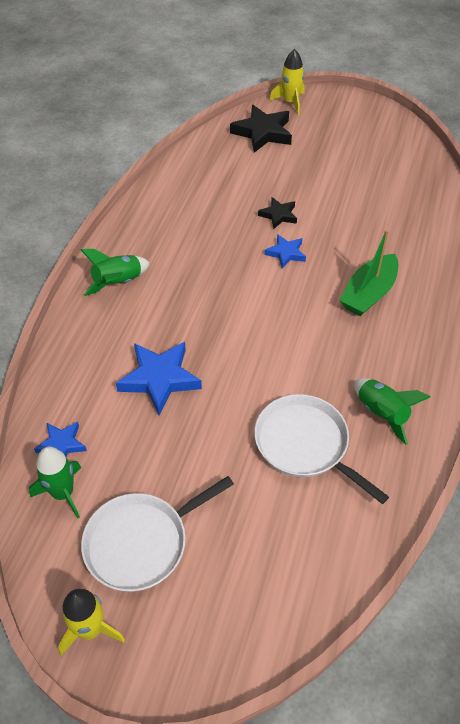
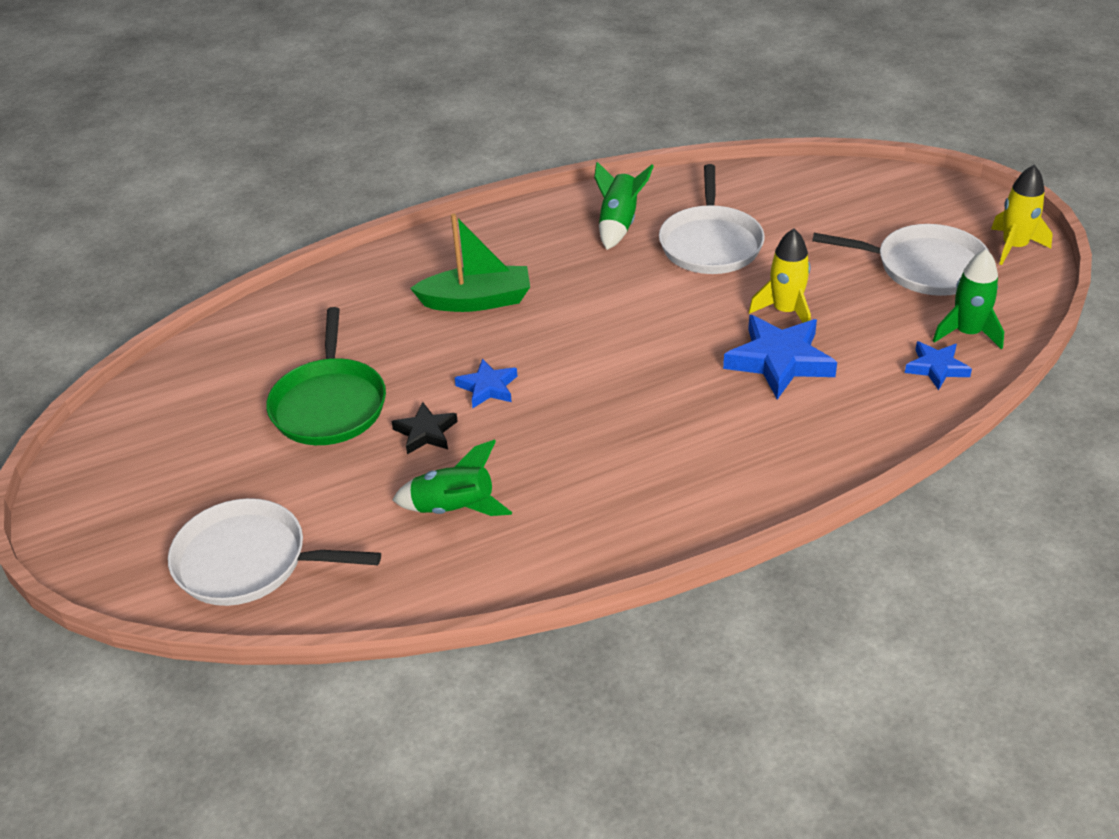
camera: 130 degrees left, 10 degrees down
green rocket [81,249,150,296] -> green rocket moved to [392,440,512,516]
black star [230,105,292,153] -> white pan [168,498,381,606]
yellow rocket [269,49,304,115] -> yellow rocket moved to [749,228,811,323]
none -> green pan [266,307,386,445]

